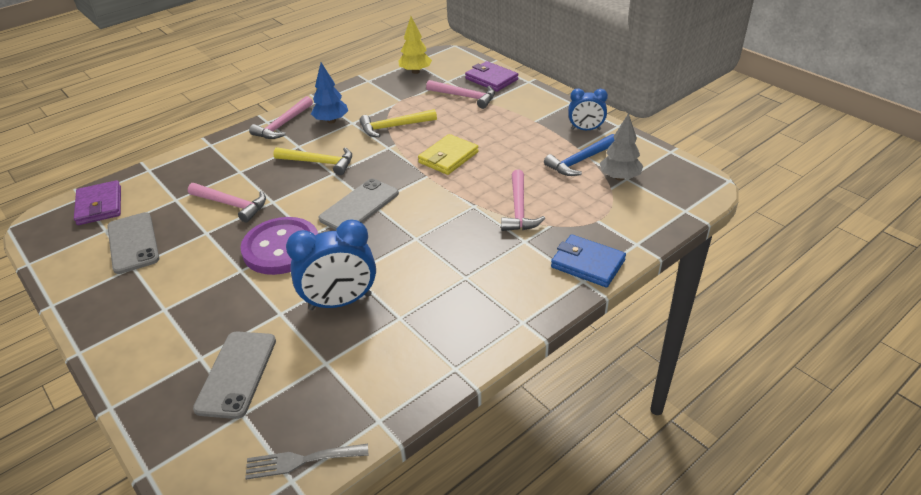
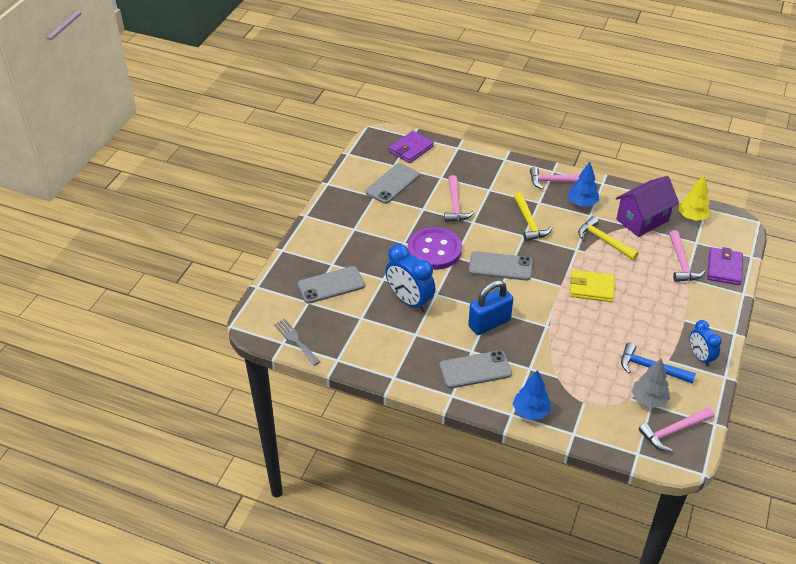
camera: 60 degrees right, 5 degrees up
pink hammer [501,170,545,231] -> pink hammer moved to [639,407,714,452]
blue wallet [551,234,626,287] -> blue tree [513,370,551,420]
none -> grey phone [439,350,512,389]
none -> blue padlock [468,280,513,335]
none -> purple house [616,176,679,237]

